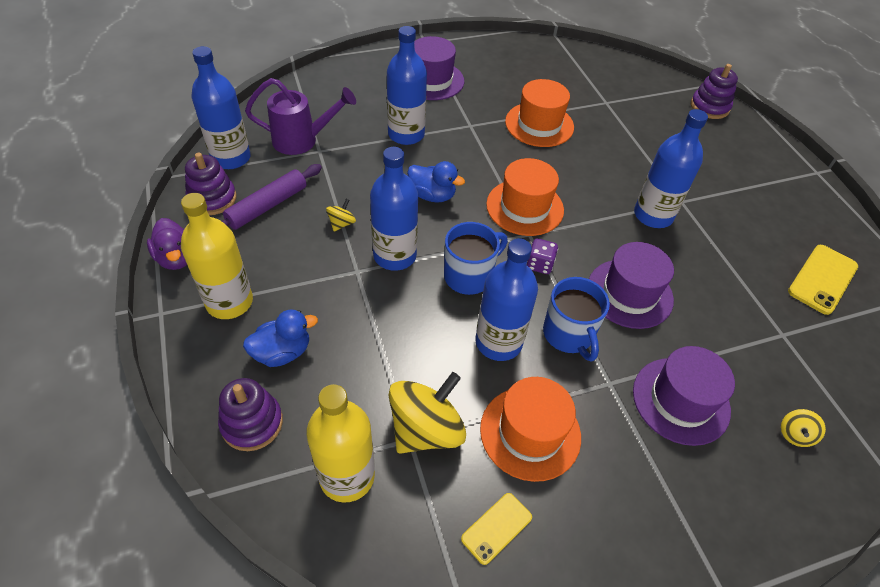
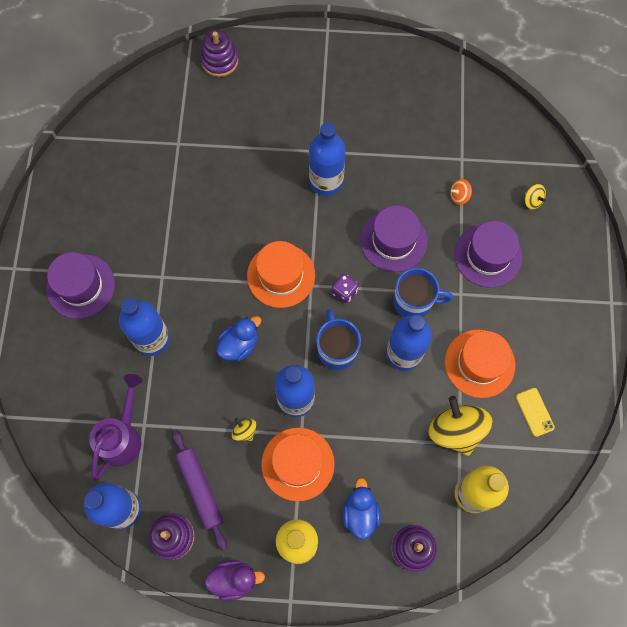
camera: 65 degrees left, 20 degrees up
orange hat [505,79,574,147] -> orange hat moved to [261,428,335,501]
yellow phone [788,245,858,315] -> none
none -> orange spinning top [450,179,472,205]

